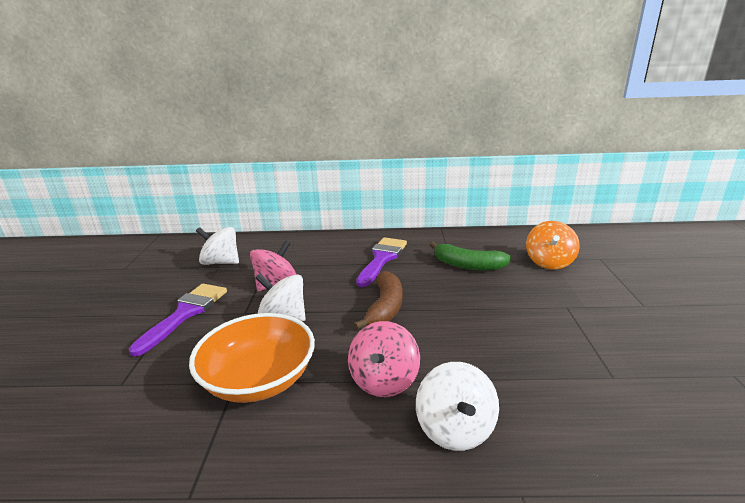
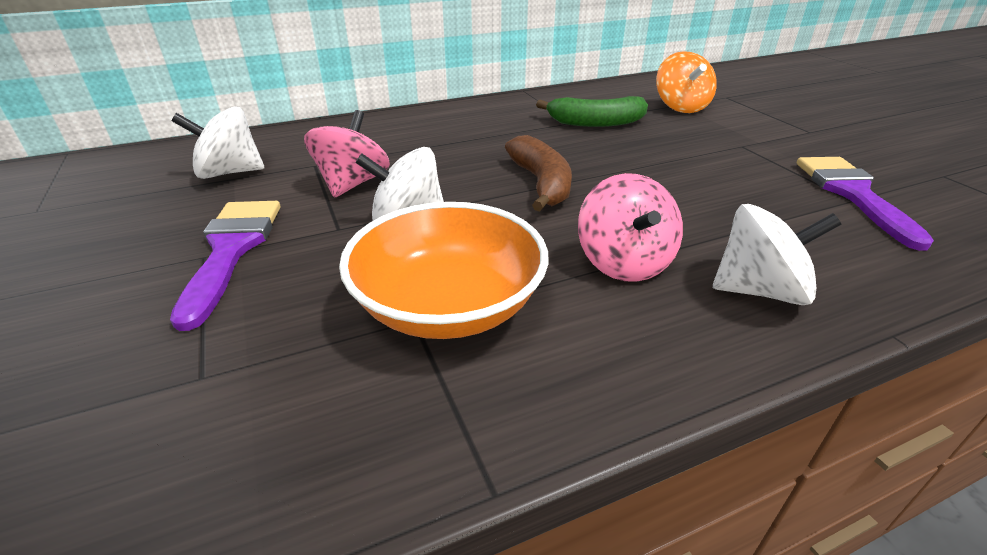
camera: 25 degrees left, 10 degrees up
purple brush [356,237,407,287] -> purple brush moved to [797,157,934,251]
white spinning top [416,362,499,451] -> white spinning top turned 60 degrees counterclockwise [713,204,841,305]

